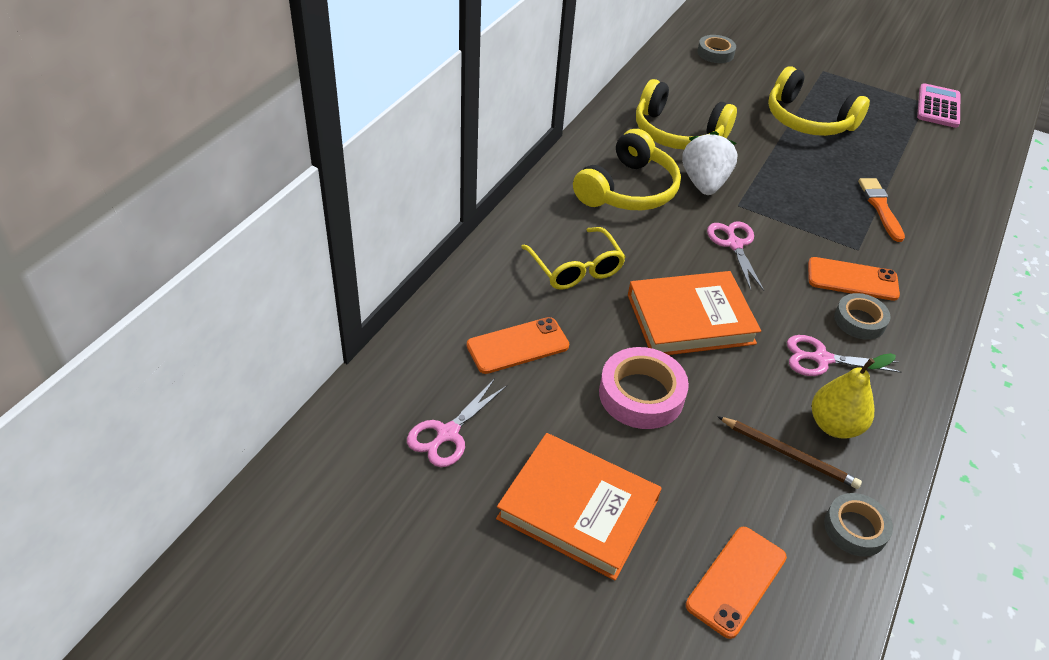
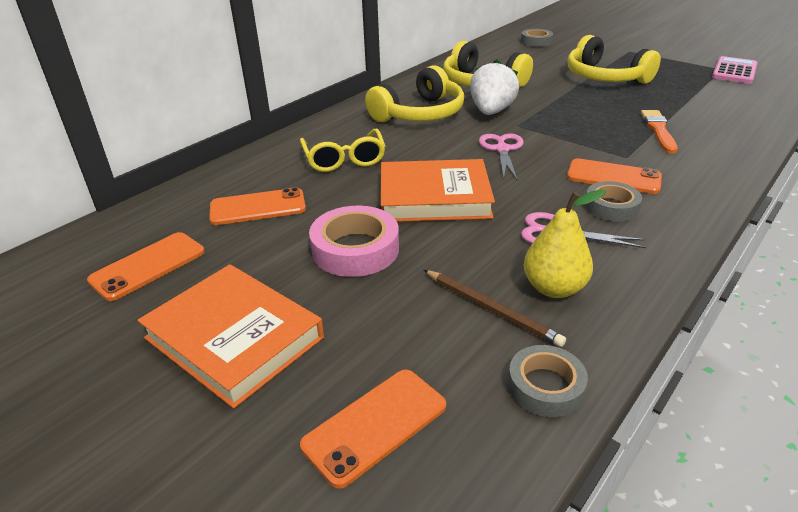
camera: 15 degrees right, 10 degrees down
pink scissors [407,379,507,467] -> orange phone [87,232,205,301]

